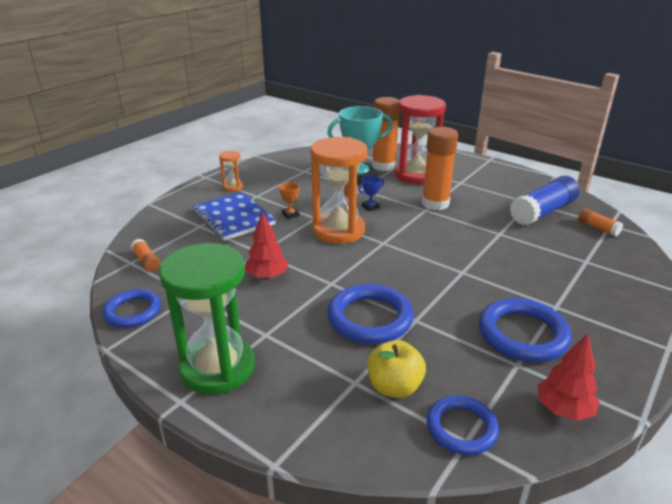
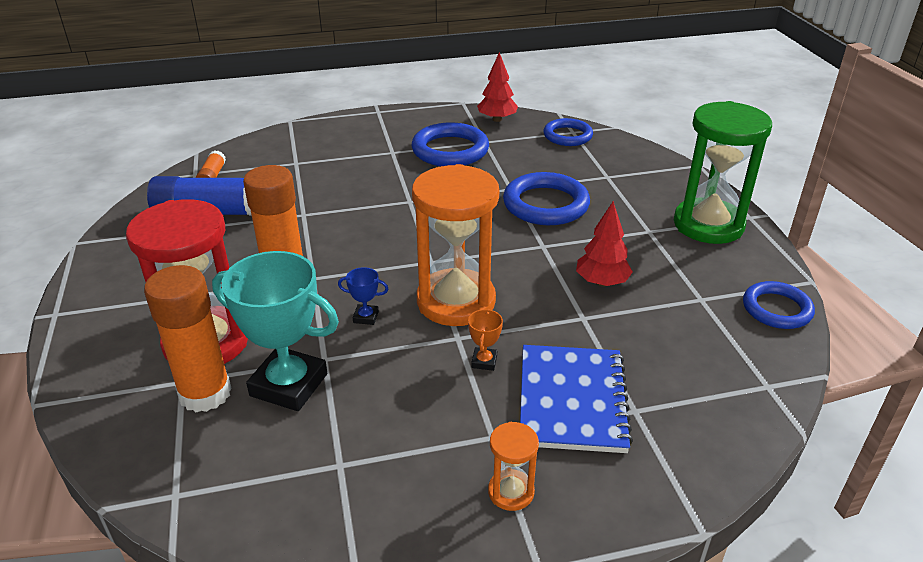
camera: 140 degrees left, 5 degrees up
orange glue stick [131,239,160,272] -> none
yellow apple [367,340,426,398] -> none

